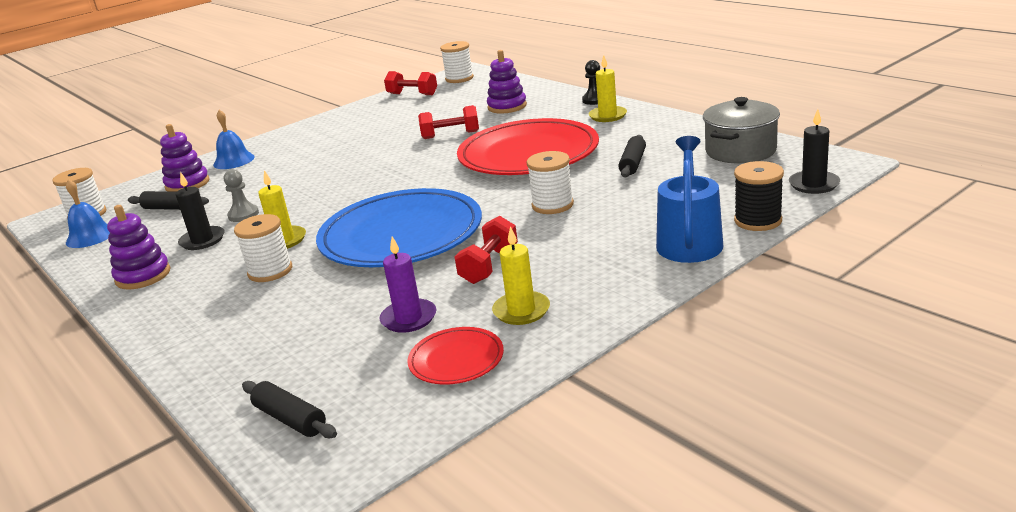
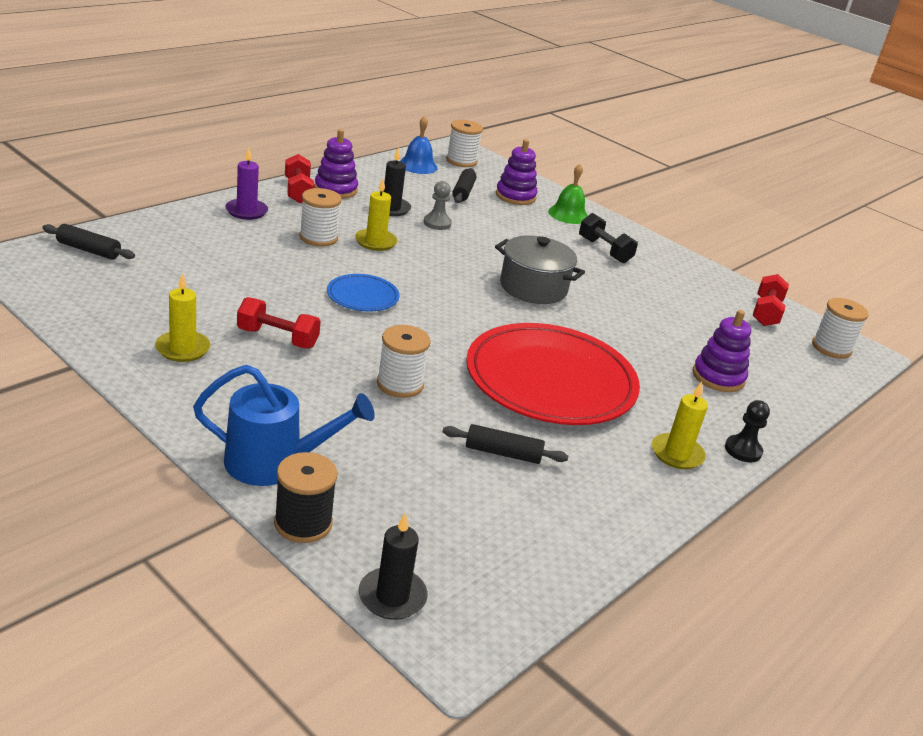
camera: 75 degrees right, 5 degrees up
blue bell [213,110,255,169] -> green bell [548,164,588,224]
black rolling pin [242,381,337,438] -> black rolling pin turned 75 degrees clockwise [42,224,135,260]
blue plate [316,188,482,267] -> blue plate [327,274,399,312], size x0.45
purple candle [379,236,436,333] -> purple candle moved to [225,147,268,220]
red plate [407,327,504,385] -> none
red dumbbell [418,105,479,139] -> red dumbbell moved to [285,154,314,204]
grey pot [703,97,780,164] -> grey pot moved to [495,235,585,304]
none -> black dumbbell [579,213,638,263]

